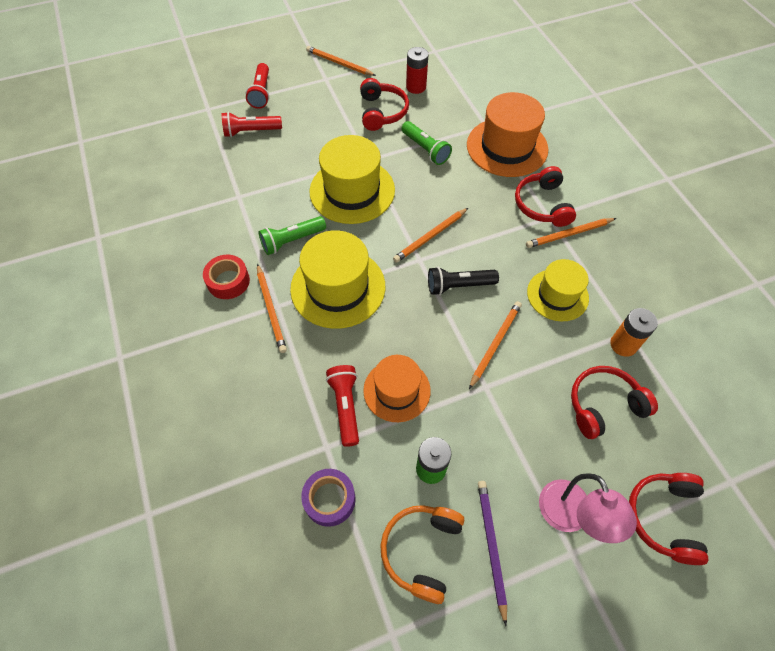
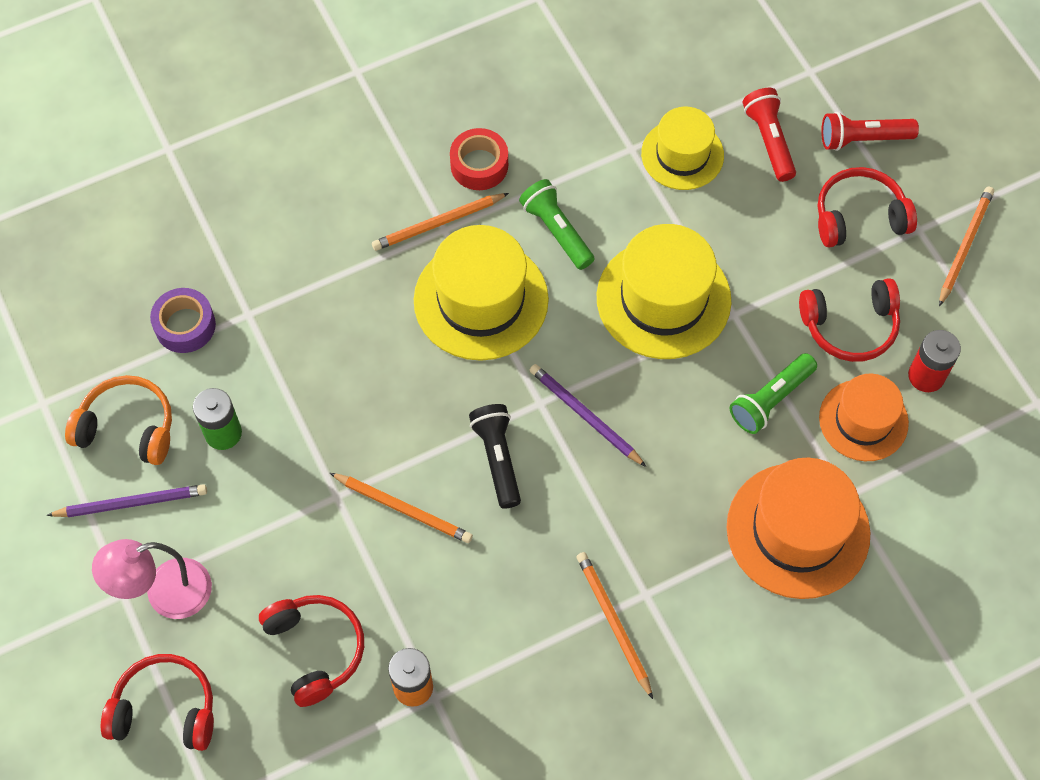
camera: 85 degrees right, 5 degrees up
red flashlight [326,365,359,447] -> none
orange hat [363,355,431,422] -> orange hat moved to [819,374,909,461]
orange pencil [393,208,468,263] -> purple pencil [529,364,646,467]
red headphones [515,166,576,227] -> red headphones moved to [818,167,917,248]
yellow hat [527,259,589,321] -> yellow hat moved to [641,107,724,190]

